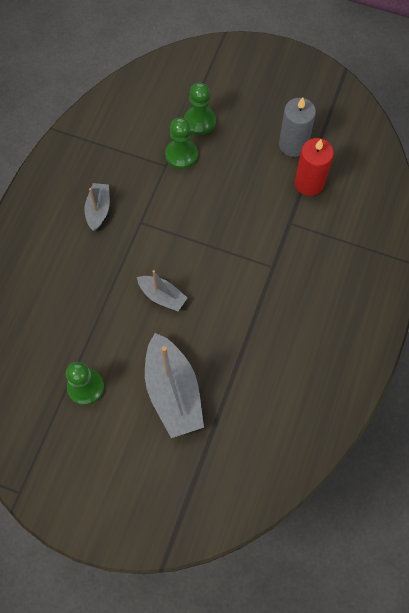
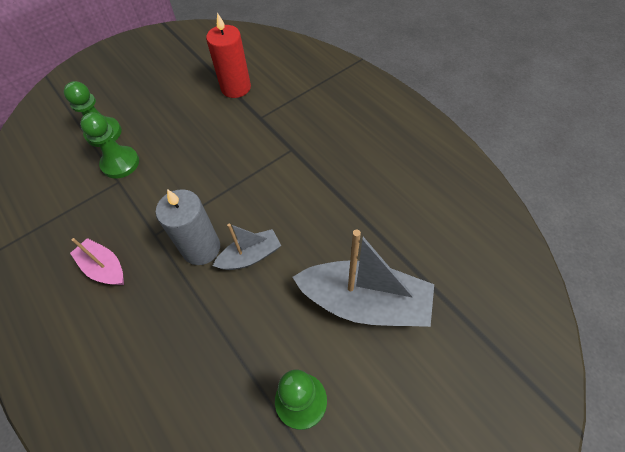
camera: 55 degrees left, 10 degrees down
grey boat [84,183,110,231] -> pink boat [70,238,124,285]
grey candle [279,97,316,157] -> grey candle moved to [156,189,220,265]

